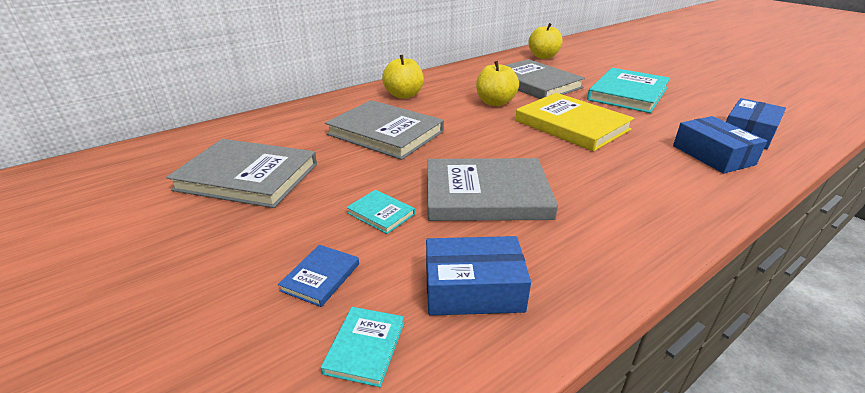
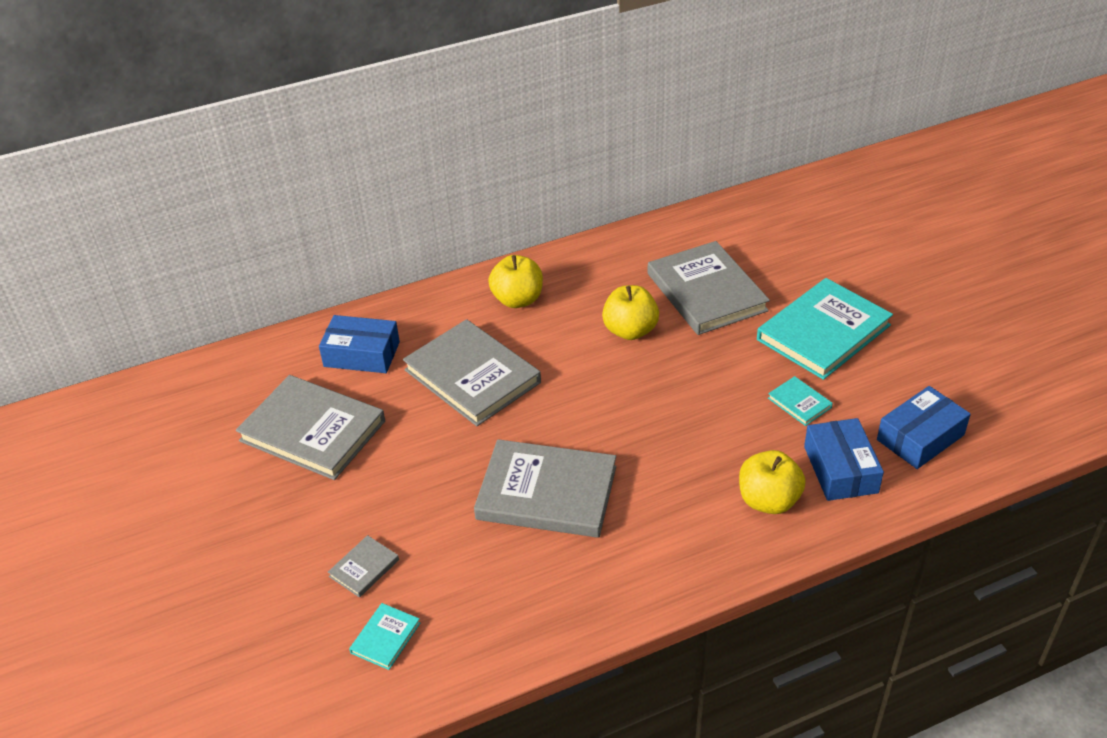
camera: 15 degrees right, 10 degrees up
blue book [278,245,359,307] -> grey book [328,535,399,598]
turquoise book [346,190,415,234] -> turquoise book moved to [768,376,833,426]
blue box [426,236,531,316] -> blue box moved to [319,315,400,373]
yellow book [515,93,634,151] -> none
yellow apple [528,23,563,59] -> yellow apple moved to [739,450,806,514]

